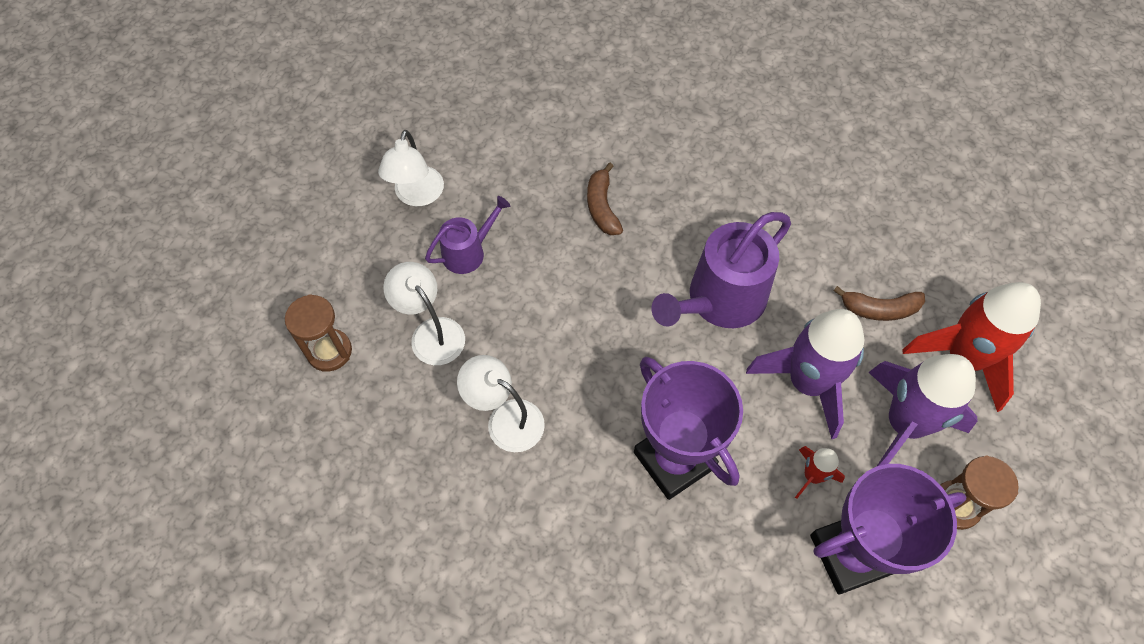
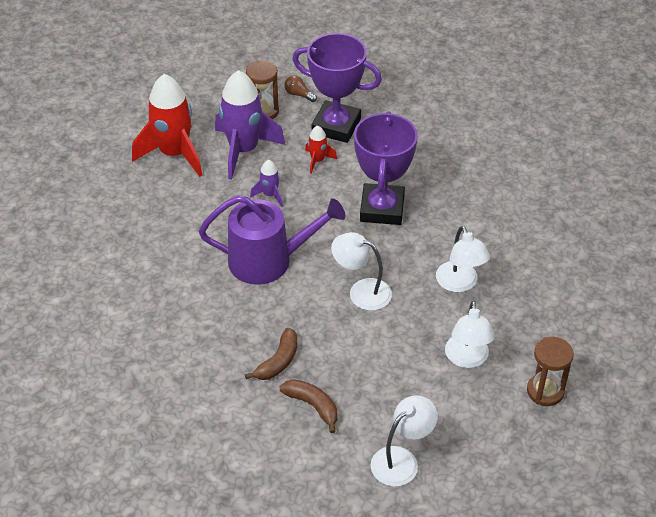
camera: 140 degrees left, 15 degrees down
purple watering can [425,196,510,274] -> none
purple rocket [746,309,864,439] -> purple rocket [250,160,283,207], size x0.46
brown banana [834,286,925,321] -> brown banana moved to [280,379,338,433]
none -> brown light bulb [284,75,317,102]
none -> white lamp [331,232,392,311]

